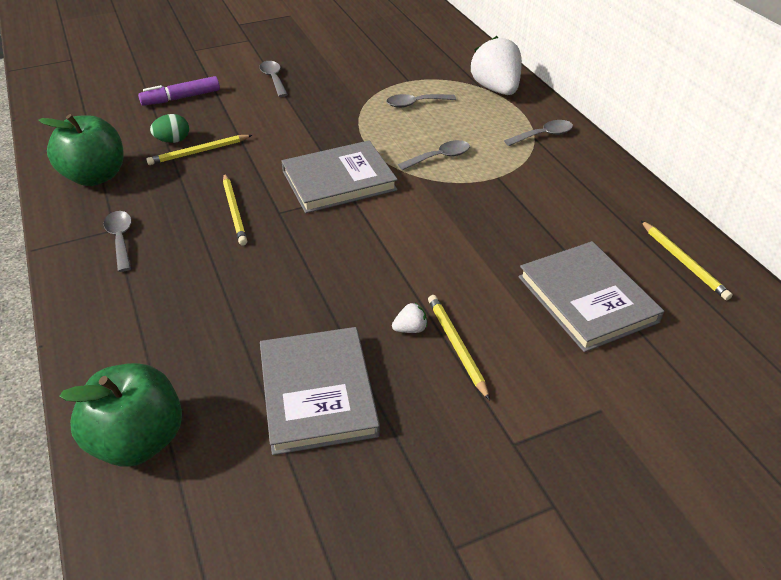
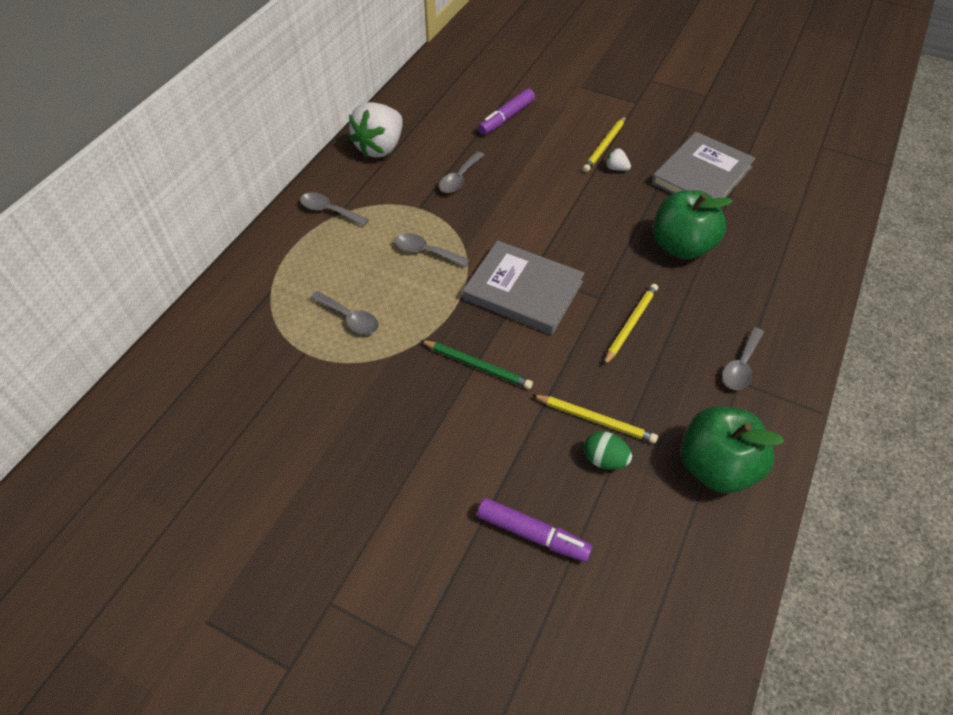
camera: 130 degrees left, 10 degrees up
green apple [59,363,182,467] -> green apple moved to [653,190,733,260]
grey spoon [259,61,288,97] -> grey spoon moved to [439,151,484,193]
white strawberry [470,36,522,95] -> white strawberry moved to [349,102,403,158]
grey book [518,241,664,352] -> purple marker [478,88,535,135]
yellow pencil [641,221,733,300] -> none
none -> green pencil [420,340,533,389]

